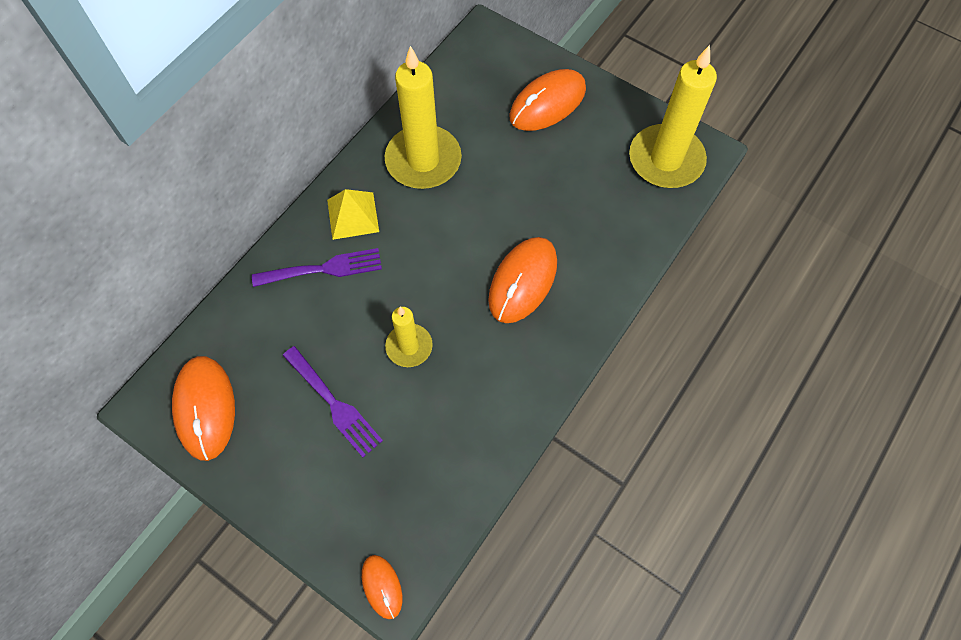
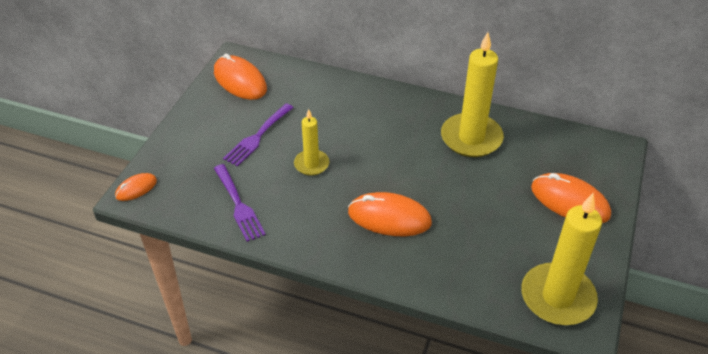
camera: 75 degrees right, 20 degrees down
orange mouse [172,356,235,461] -> orange mouse turned 75 degrees clockwise [214,53,267,100]
purple fork [252,248,382,287] -> purple fork moved to [214,164,266,242]
yellow pyramid [327,189,379,240] -> none

